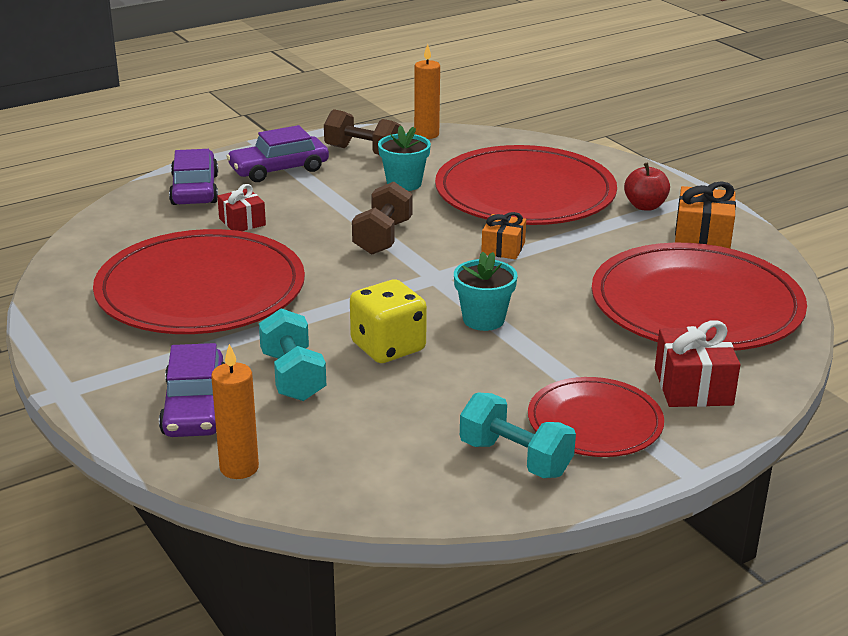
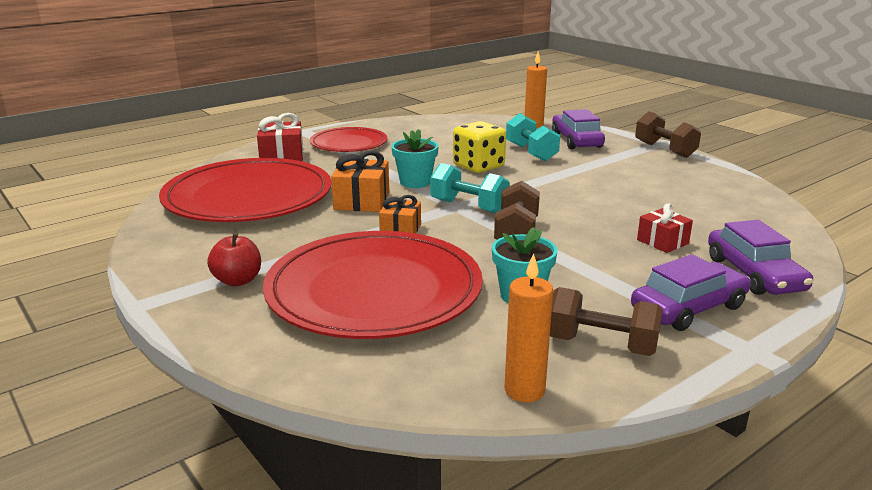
camera: 175 degrees right, 5 degrees down
red plate [93,229,305,334] -> none
turquoise dumbbell [460,392,576,478] -> turquoise dumbbell moved to [430,163,510,213]
orange gift [675,181,736,248] -> orange gift moved to [331,151,389,212]
none -> brown dumbbell [635,111,701,158]

